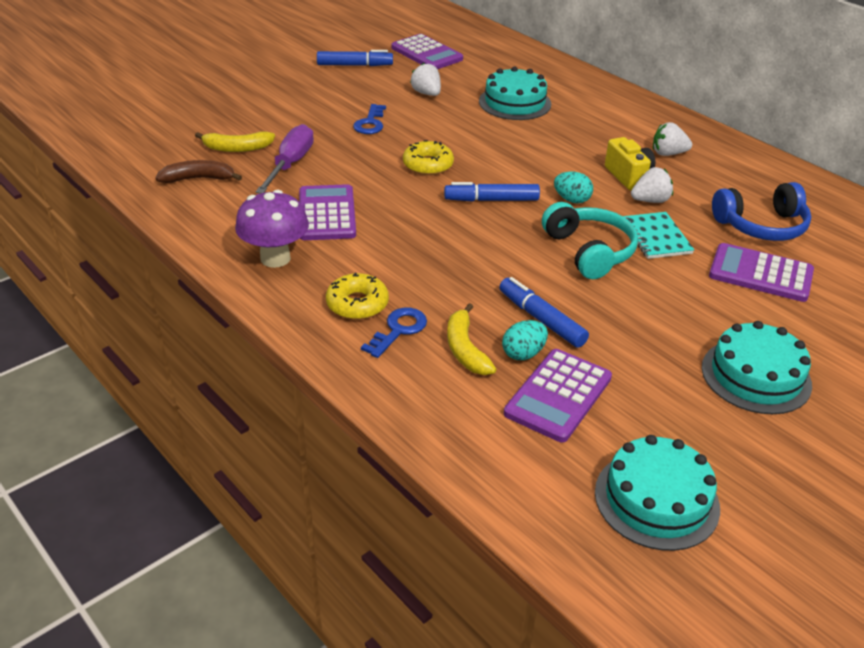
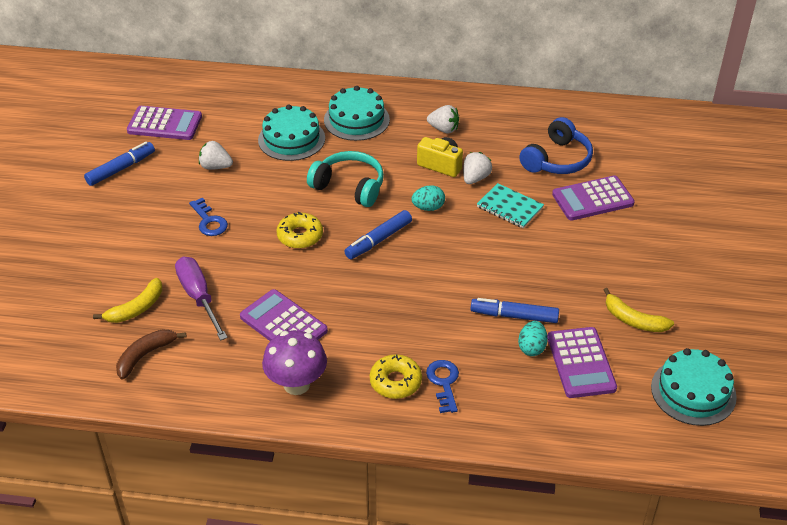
camera: 40 degrees left, 5 degrees up
yellow banana [447,303,496,375] -> yellow banana moved to [604,288,674,332]
turquoise headphones [542,202,638,279] -> turquoise headphones moved to [307,151,384,207]
white strawberry [653,122,692,156] -> white strawberry turned 120 degrees counterclockwise [427,105,459,134]
turquoise cake [702,321,812,414] -> turquoise cake moved to [324,86,390,141]

